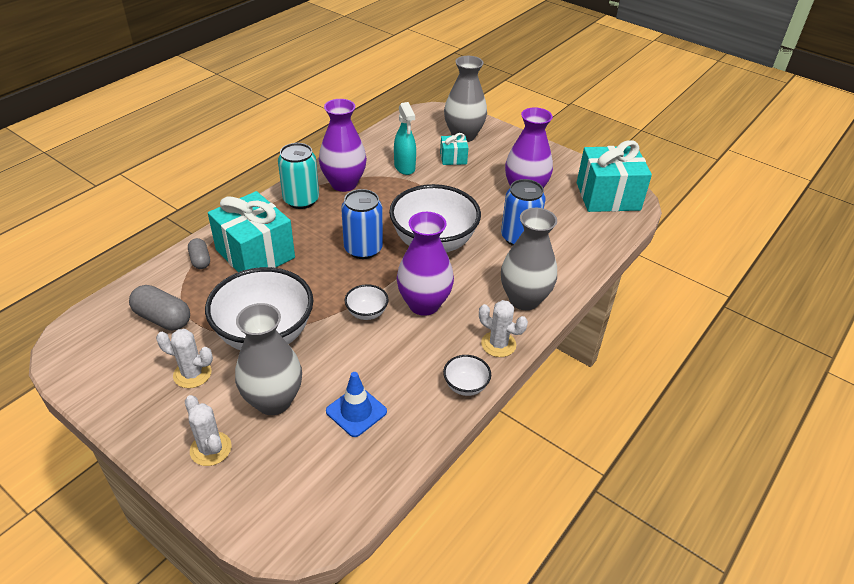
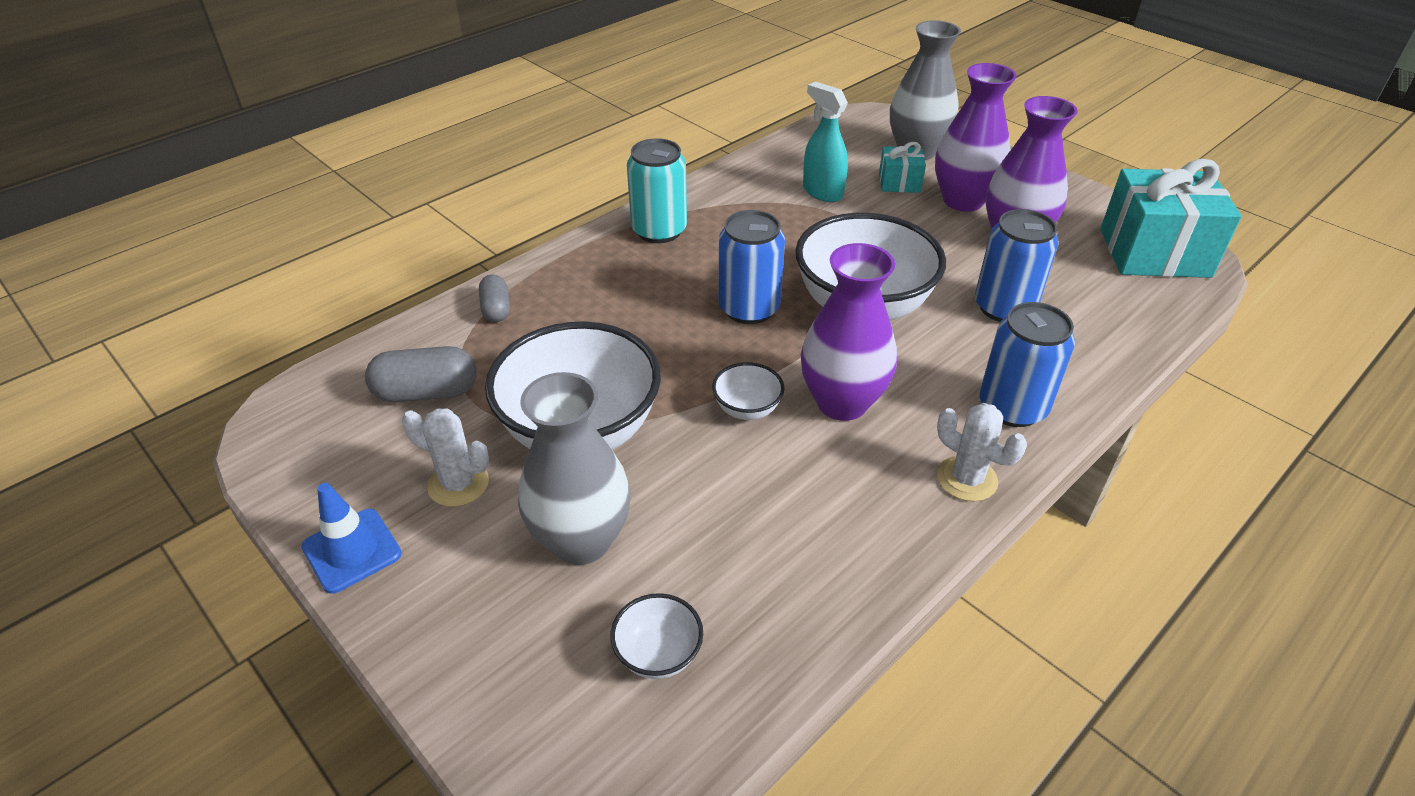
camera: 10 degrees right, 0 degrees up
grey capsule [129,285,190,330] -> grey capsule turned 45 degrees counterclockwise [365,346,477,402]
white cactus [185,395,232,466] -> none
turquoise gift [208,191,295,272] -> none
purple vase [319,99,367,192] -> purple vase moved to [935,63,1017,212]
blue traffic cone [326,372,387,437] -> blue traffic cone moved to [301,483,402,594]
turquoise spray bottle [394,102,416,175] -> turquoise spray bottle turned 150 degrees clockwise [803,82,848,202]
white bowl [443,355,491,396] -> white bowl moved to [611,593,703,679]
grey vase [501,208,557,310] -> blue can [979,302,1075,427]

